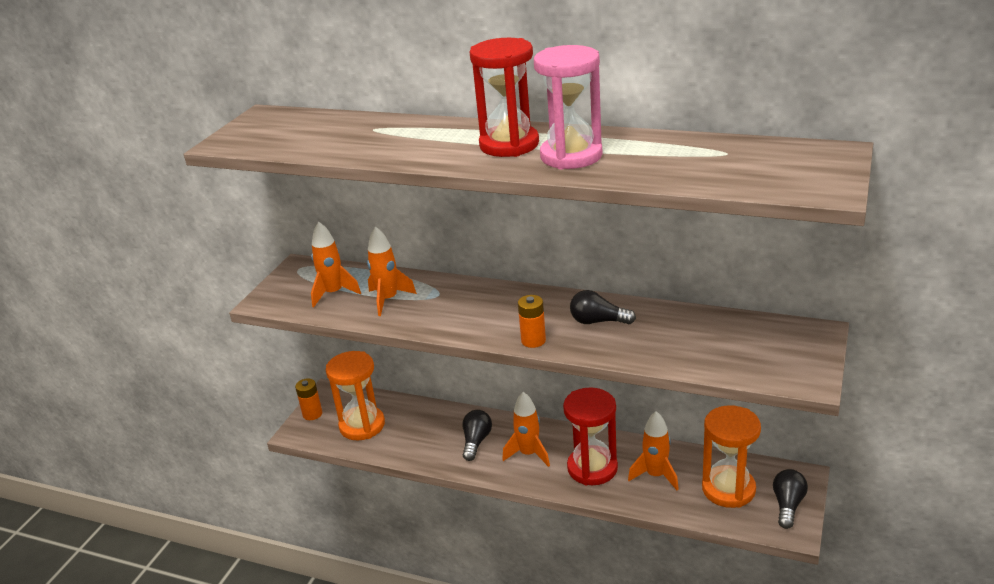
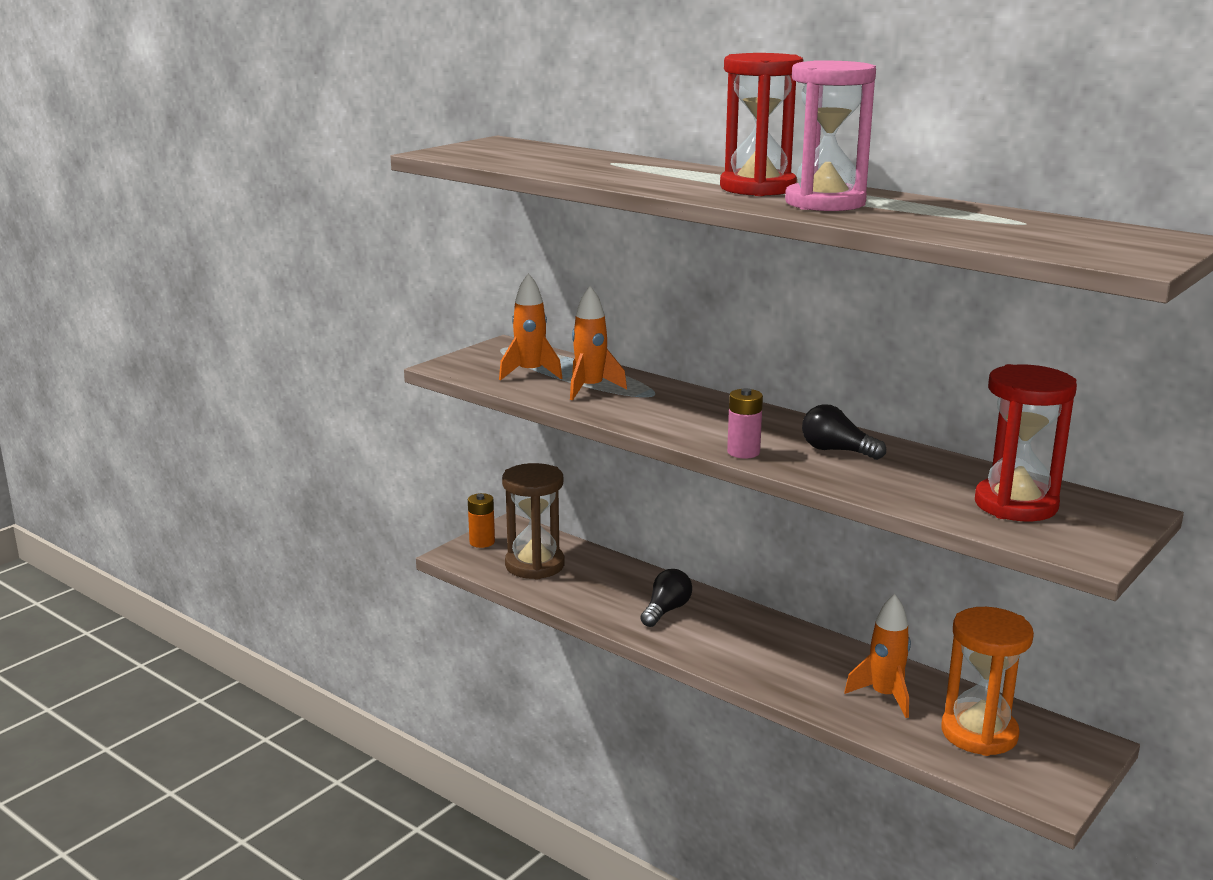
camera: 15 degrees right, 10 degrees down
orange hourglass [326,351,385,440] -> brown hourglass [502,463,565,580]
orange rocket [502,392,550,467] -> none
orange battery [518,295,546,348] -> pink battery [727,388,763,458]
red hourglass [563,387,618,486] -> red hourglass moved to [975,364,1077,521]
black light bulb [773,469,808,529] -> none

